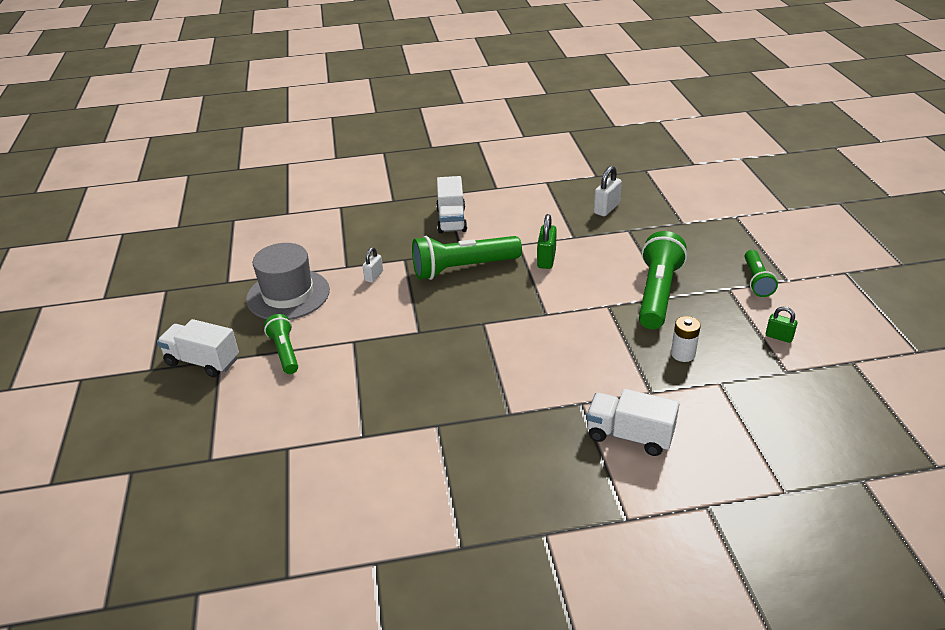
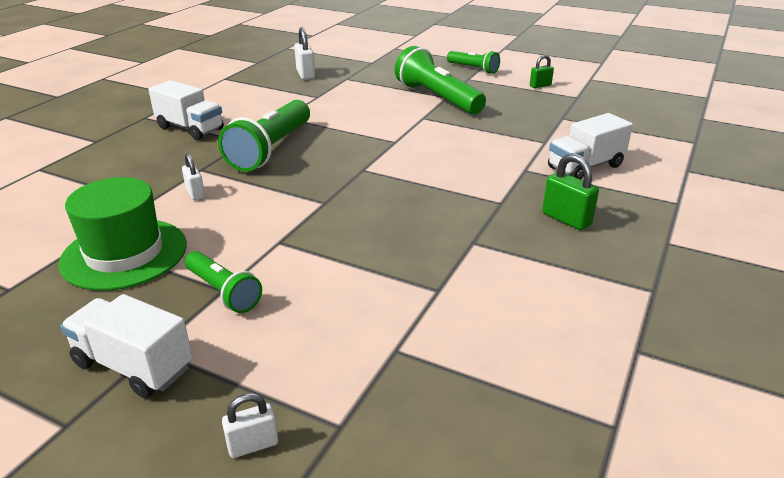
camera: 55 degrees left, 5 degrees down
white truck [157,319,239,378] -> white truck turned 60 degrees clockwise [60,294,193,398]
grey hat [246,243,330,320] -> green hat [59,177,187,291]
green flashlight [264,314,298,374] -> green flashlight turned 150 degrees counterclockwise [185,251,262,313]
green padlock [537,214,557,269] -> green padlock moved to [542,153,599,230]
white battery [671,316,701,362] -> none
none -> white padlock [222,393,278,458]

